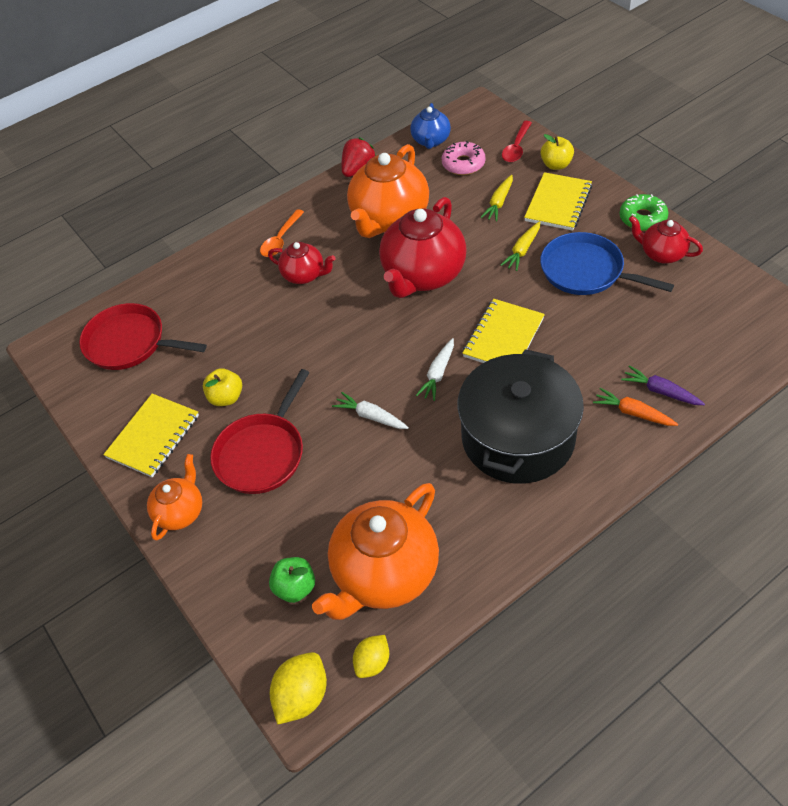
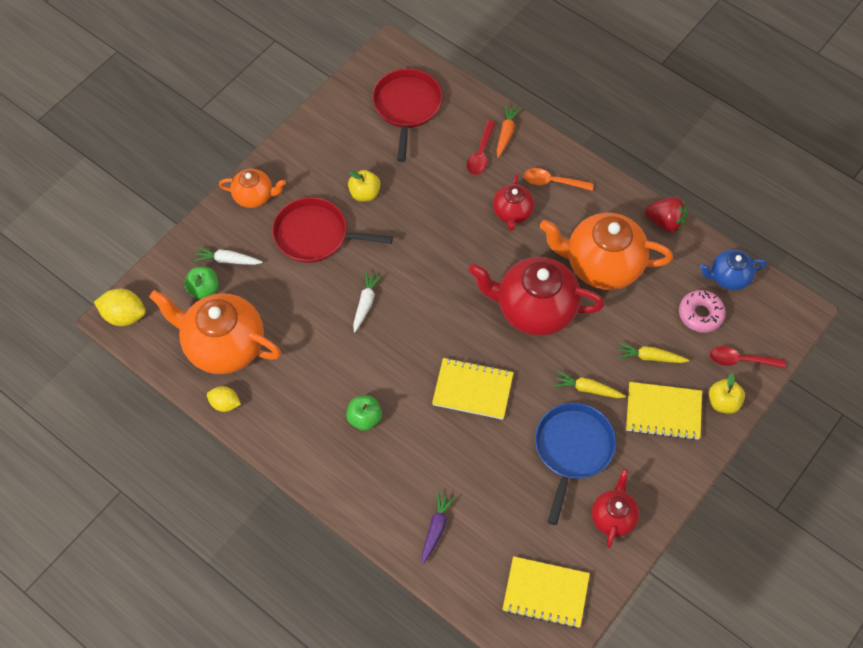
camera: 70 degrees right, 10 degrees up
yellow notebook [103,394,199,477] -> yellow notebook moved to [502,556,590,628]
yellow lemon [353,635,389,678] -> yellow lemon moved to [207,386,241,412]
white carrot [416,338,454,401] -> white carrot moved to [194,247,262,265]
black pot [457,349,584,484] -> green apple [346,396,382,431]
orange carrot [593,388,678,426] -> orange carrot moved to [496,105,521,158]
green donut [620,194,669,231] -> none
none -> red spoon [467,120,495,175]

